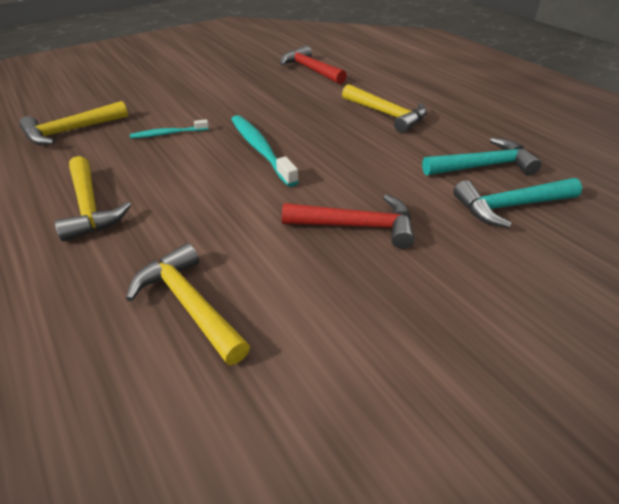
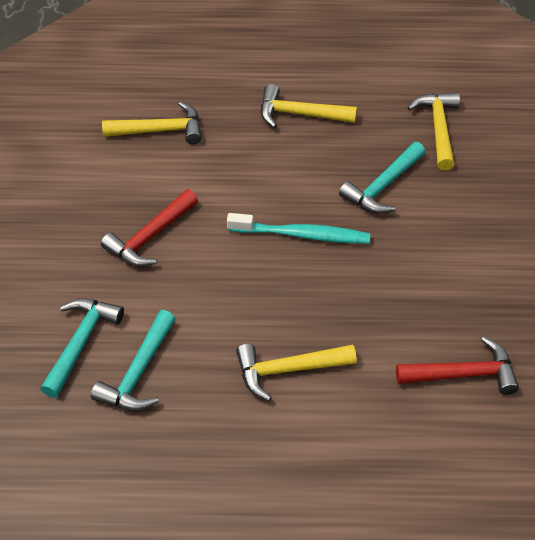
camera: 125 degrees right, 10 degrees up
turquoise toothbrush [130,119,209,139] -> turquoise hammer [339,142,426,214]

